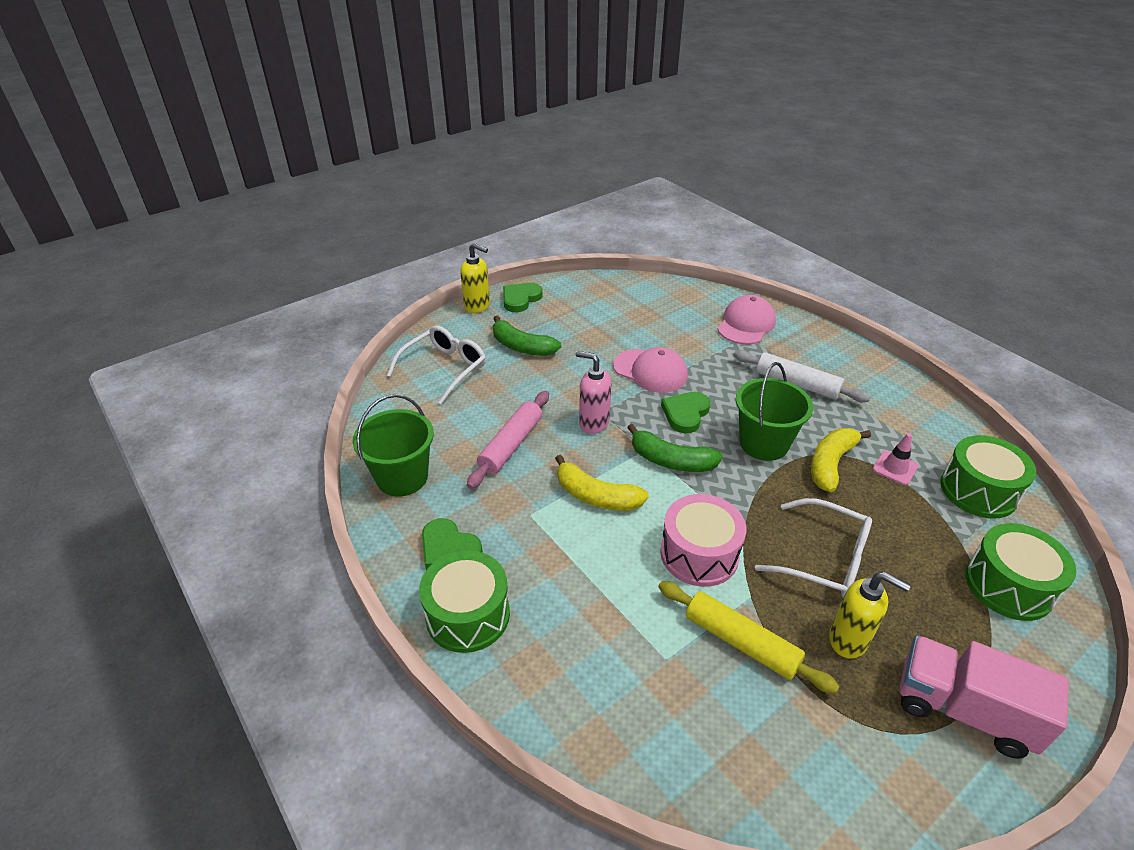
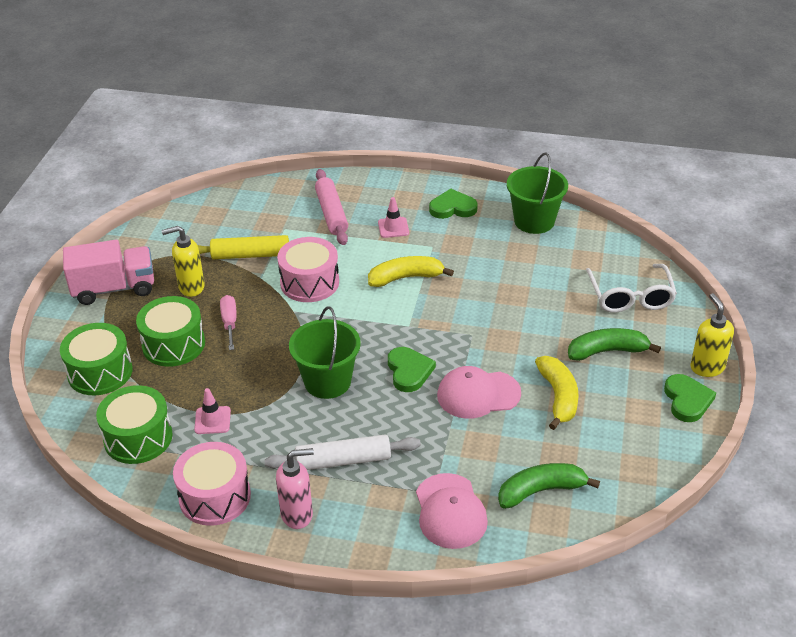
camera: 140 degrees right, 0 degrees up
green drum [419,550,510,653] -> green drum moved to [136,296,205,367]
yellow soap dispenser [460,243,490,313] -> yellow soap dispenser turned 90 degrees clockwise [691,293,734,377]
pink rolling pin [467,391,549,489] -> pink rolling pin moved to [315,169,348,245]
pink soap dispenser [576,351,611,434] -> pink soap dispenser moved to [276,448,314,529]
green banana [627,424,723,472] -> green banana moved to [498,463,600,509]
white glasses [755,498,872,598] -> pink screwdriver [220,295,237,350]
yellow banana [811,428,871,492] -> yellow banana moved to [535,356,579,430]
none -> pink drum [173,442,251,526]
none -> pink traffic cone [378,197,409,238]

